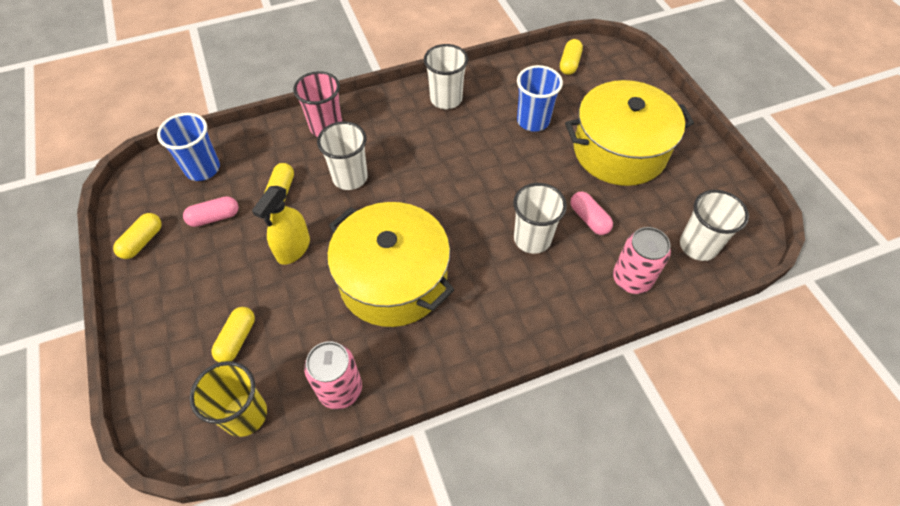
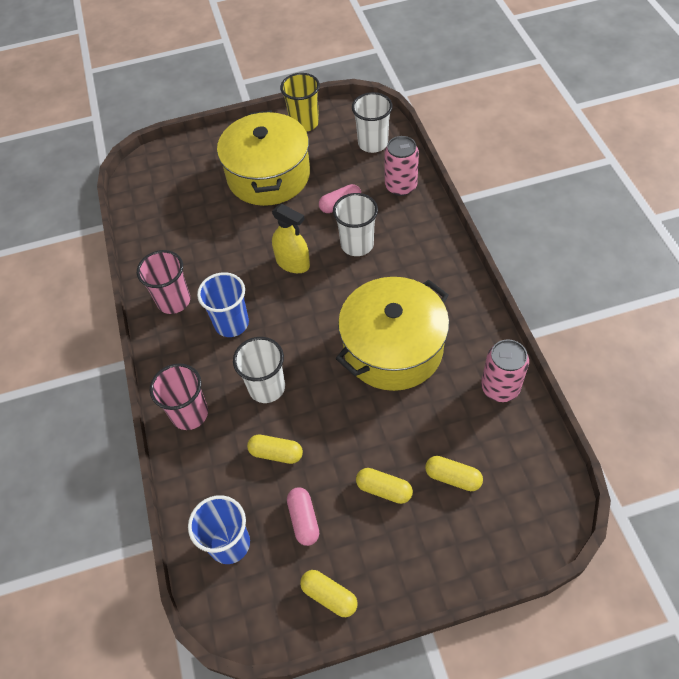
camera: 80 degrees left, 0 degrees up
yellow cup [190,361,267,437] -> yellow cup moved to [280,73,320,132]
yellow spray bottle [252,186,310,265] -> yellow spray bottle moved to [272,204,310,273]
white cup [424,44,468,109] -> pink cup [137,250,190,314]
blue cup [517,65,563,132] -> blue cup moved to [197,272,249,337]
yellow capsule [560,39,583,75] -> yellow capsule moved to [356,468,413,504]

